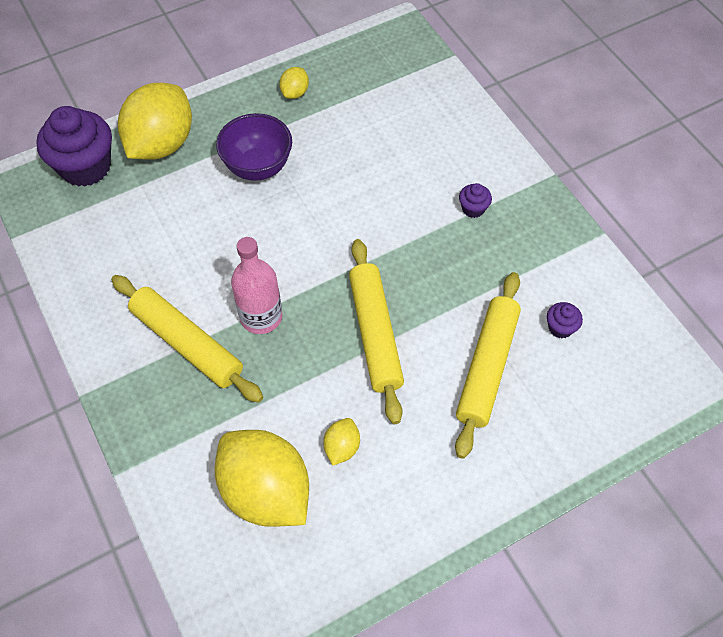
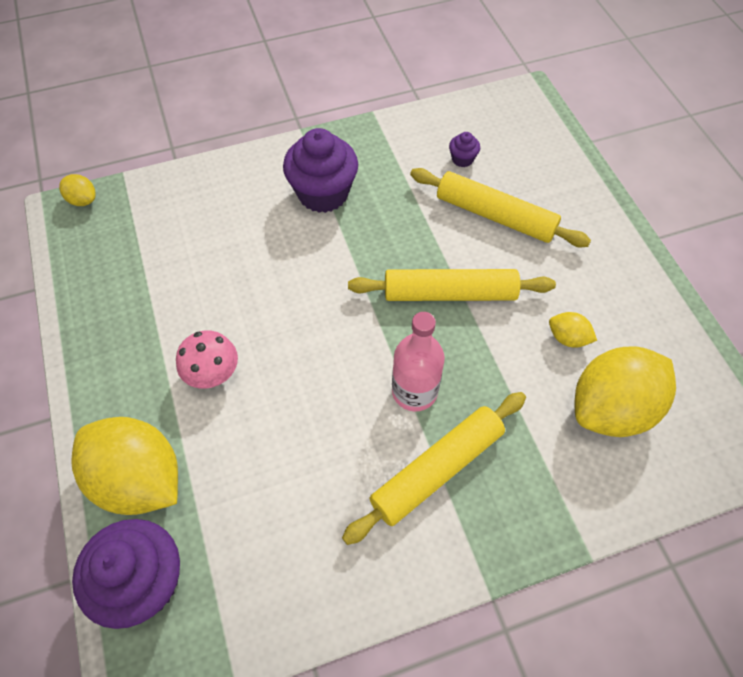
camera: 80 degrees left, 0 degrees up
purple bowl [216,113,292,181] -> pink mushroom [176,330,238,389]
yellow lemon [279,67,309,99] -> yellow lemon moved to [59,174,96,206]
purple cupcake [459,183,492,218] -> purple cupcake [283,128,358,213], size x2.26

